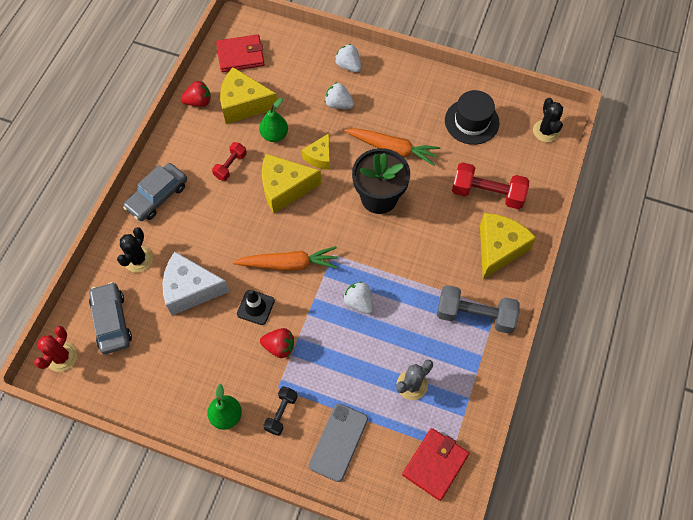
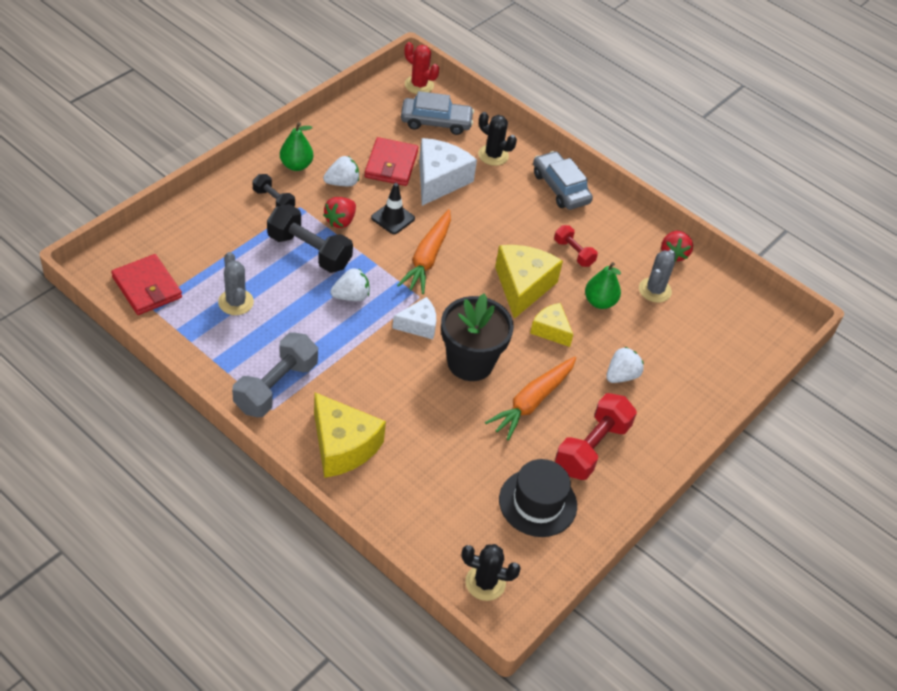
camera: 105 degrees right, 15 degrees down
red wallet [216,34,265,72] -> red wallet moved to [364,137,418,186]
yellow cheese [220,67,278,124] -> grey cactus [639,250,676,303]
grey phone [309,403,368,482] -> none
white strawberry [335,44,361,72] -> white strawberry moved to [323,156,359,186]
red dumbbell [452,162,529,209] -> red dumbbell moved to [555,393,637,480]
none -> black dumbbell [267,204,353,273]
none -> white cheese [392,297,436,339]

